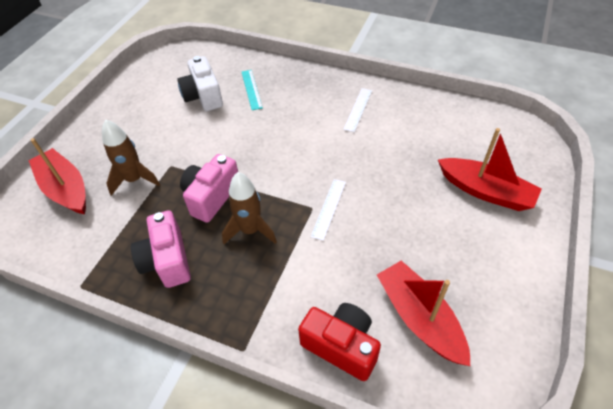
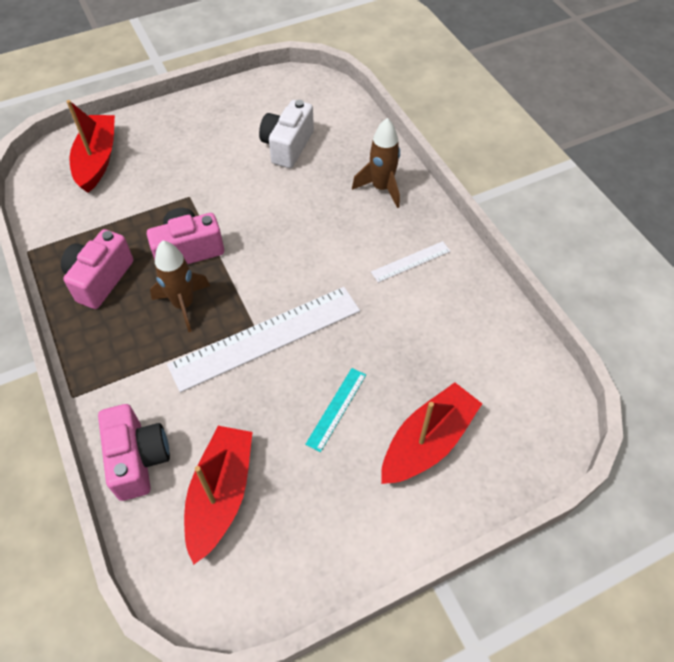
camera: 40 degrees right, 5 degrees up
brown rocket [102,119,160,196] -> brown rocket moved to [352,118,400,208]
turquoise ruler [242,70,263,110] -> turquoise ruler moved to [305,368,366,452]
red camera [298,303,381,381] -> pink camera [98,404,170,501]
white ruler [310,179,346,241] -> white ruler [167,287,360,393], size x2.17
red boat [438,128,542,211] -> red boat turned 120 degrees counterclockwise [381,382,482,484]

